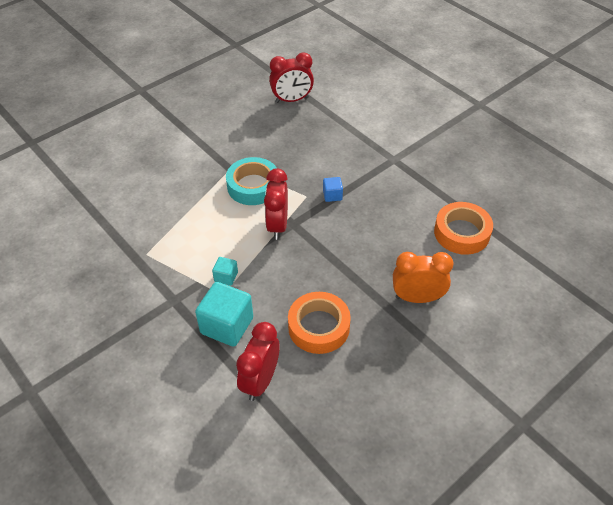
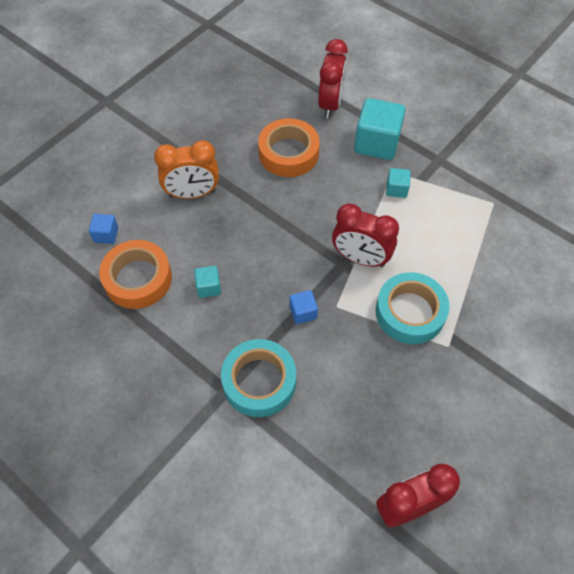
camera: 170 degrees right, 10 degrees up
red clock [264,169,288,240] -> red clock turned 120 degrees clockwise [332,203,399,267]
none -> blue cube [89,214,118,244]
none -> turquoise cube [194,266,221,298]
none -> turquoise tape [221,339,296,417]

